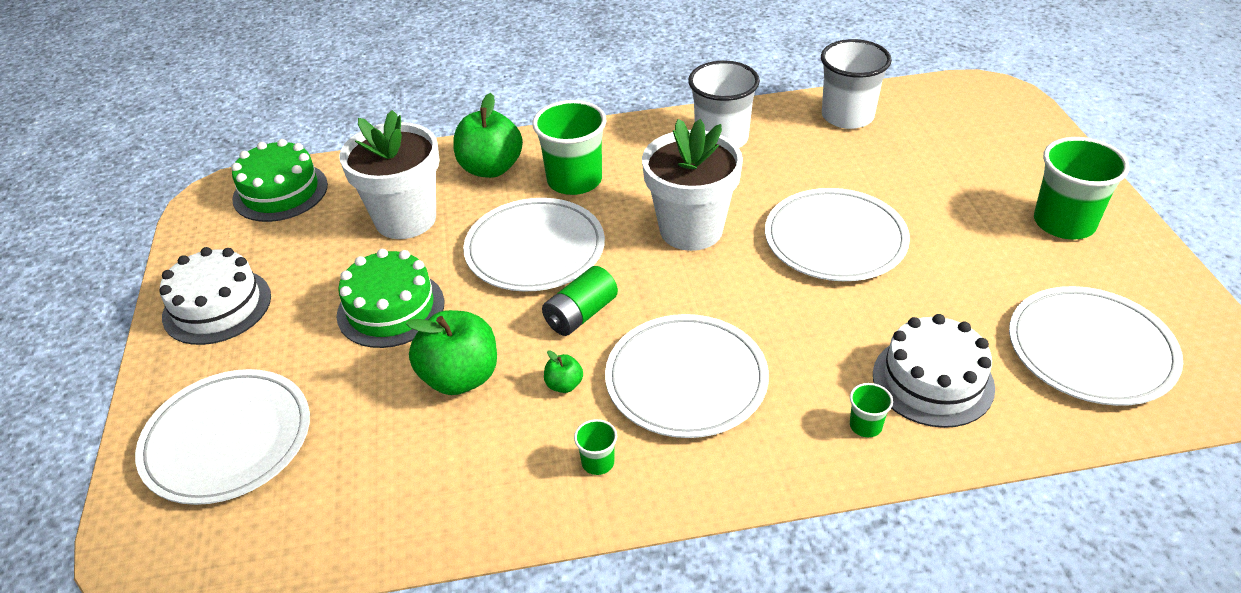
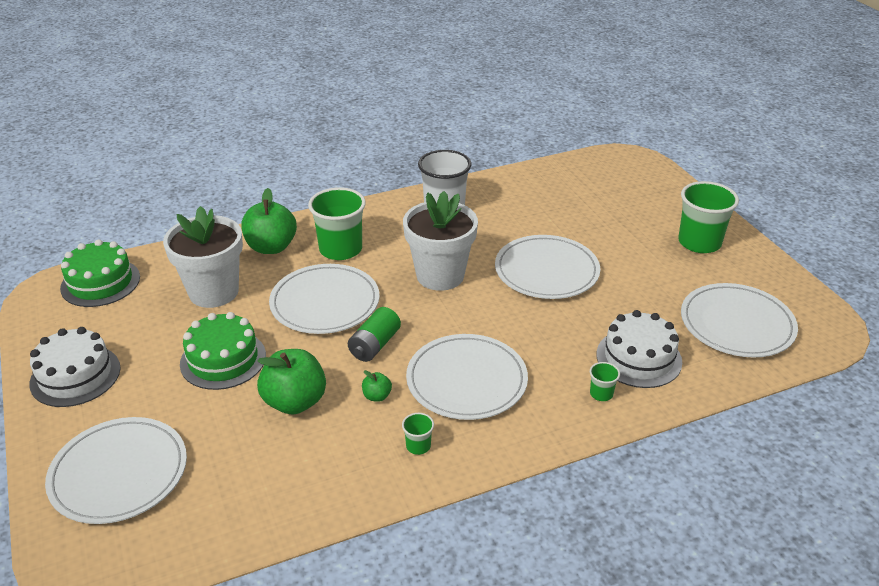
camera: 15 degrees left, 5 degrees down
white cup [821,39,892,129] -> none

